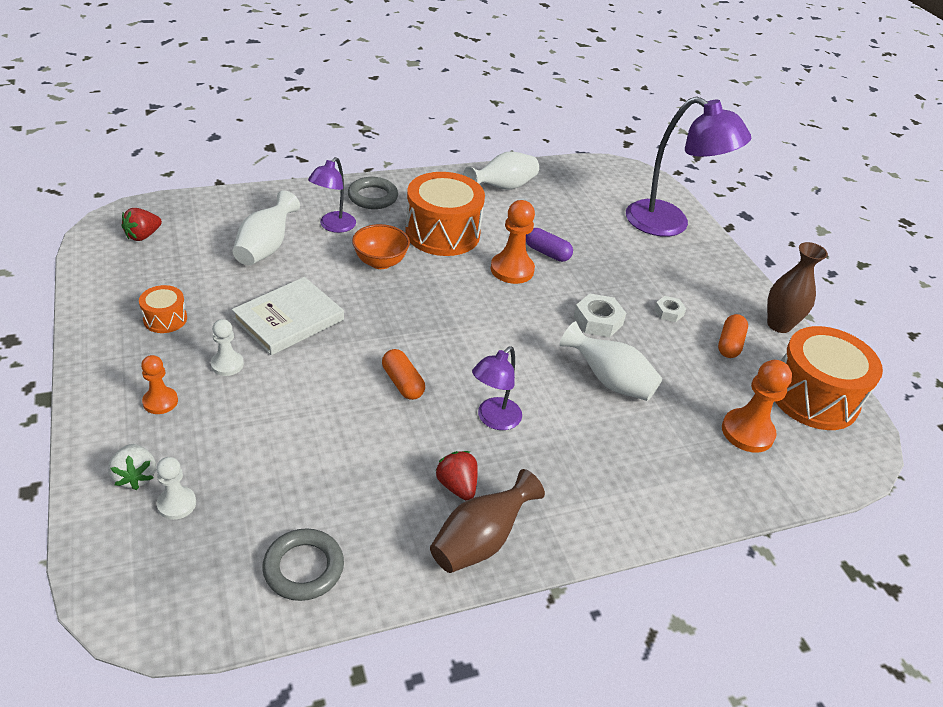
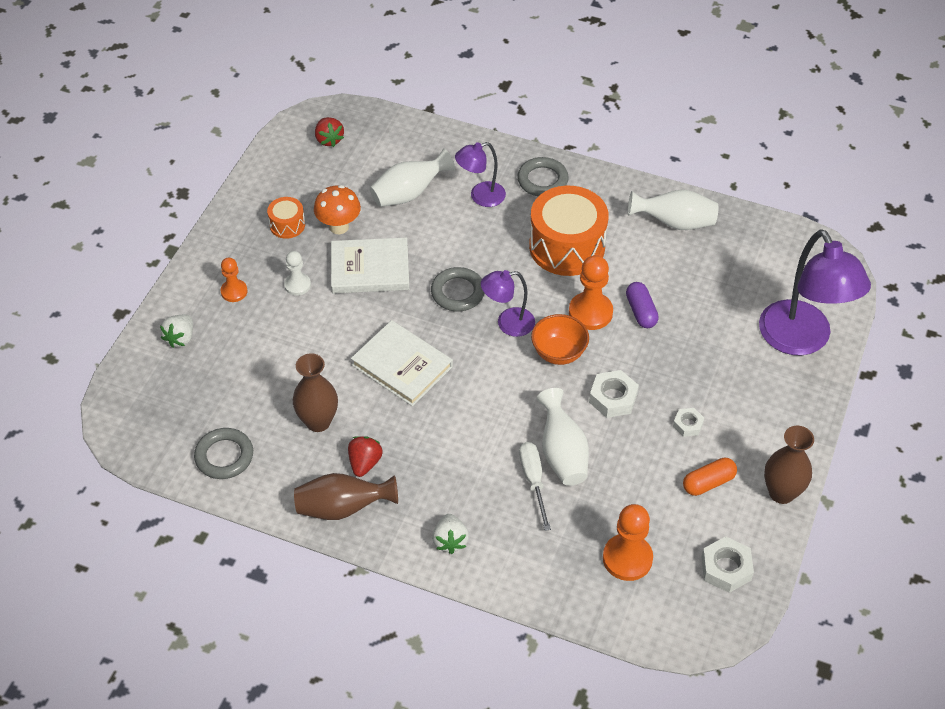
camera: 45 degrees right, 10 degrees up
red strawberry [121,208,162,241] -> red strawberry turned 105 degrees counterclockwise [315,117,344,147]
white pawn [156,457,196,520] -> none
orange bowl [352,224,410,269] -> orange bowl moved to [531,314,589,365]
orange capsule [382,349,425,400] -> white book [351,320,453,406]
purple lamp [472,346,522,430] -> purple lamp moved to [481,270,535,337]
orange drum [776,326,883,430] -> white nut [702,536,754,593]
none -> brown vase [293,353,338,432]
none -> orange mushroom [314,185,361,234]
none -> grey ring [431,267,485,311]
none -> white strawberry [432,514,469,554]
none -> white screwdriver [519,442,551,531]

